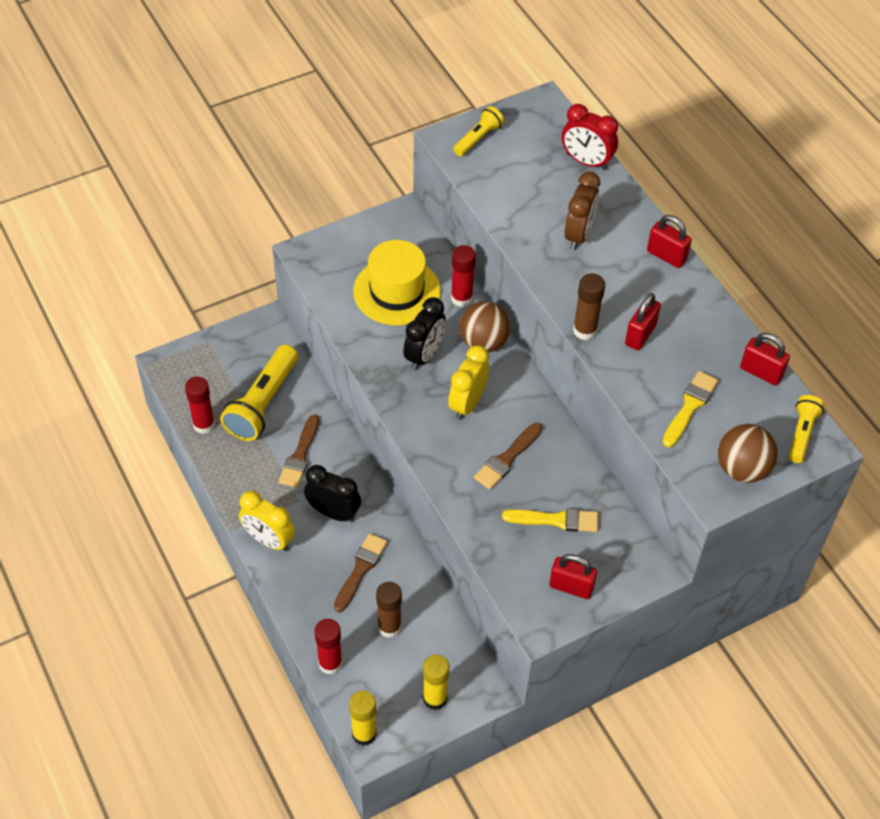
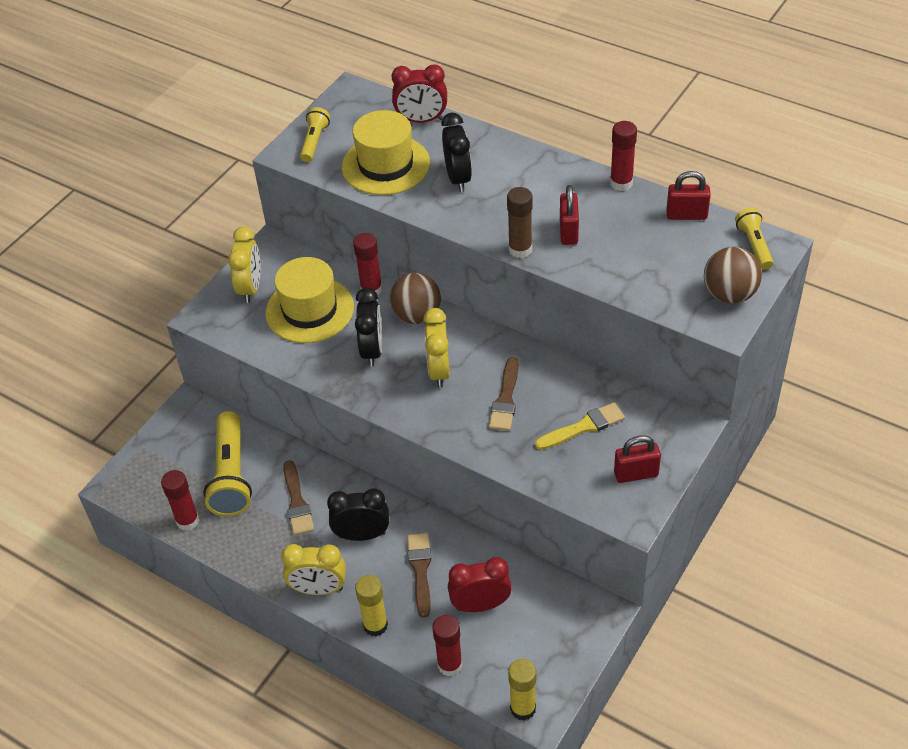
camera: 25 degrees left, 5 degrees down
brown glue stick [376,582,402,638] -> red clock [448,557,512,612]
yellow glue stick [423,655,449,710] -> yellow glue stick moved to [355,575,388,637]
brown clock [565,172,600,250] -> black clock [441,113,472,192]
red padlock [647,215,692,268] -> none
yellow brush [662,371,719,447] -> none
none -> yellow clock [228,227,261,303]
none -> yellow hat [342,110,430,195]
none -> red glue stick [610,121,637,191]

